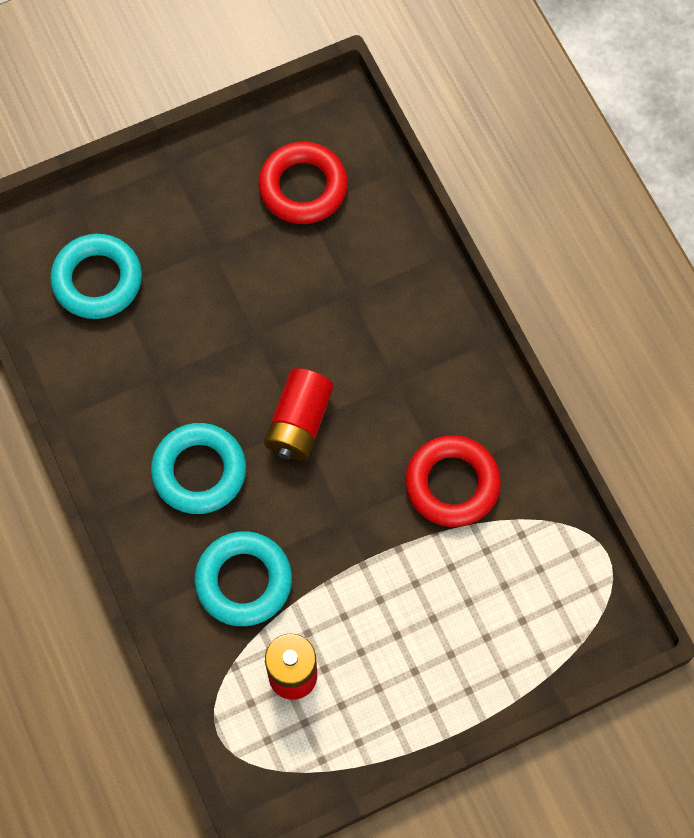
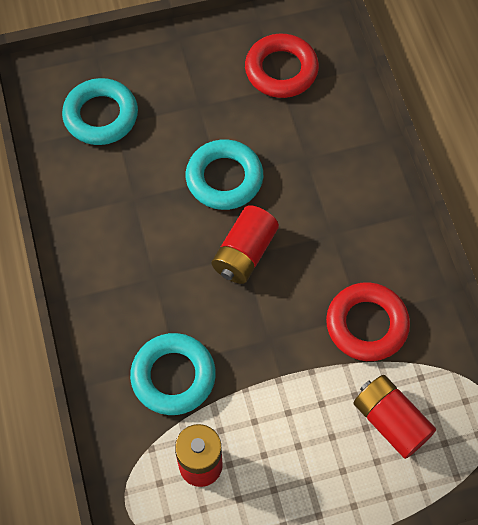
camera: 10 degrees right, 5 degrees down
turquoise ring [151,423,246,514] -> turquoise ring moved to [186,139,263,210]
none -> red battery [353,375,436,459]

